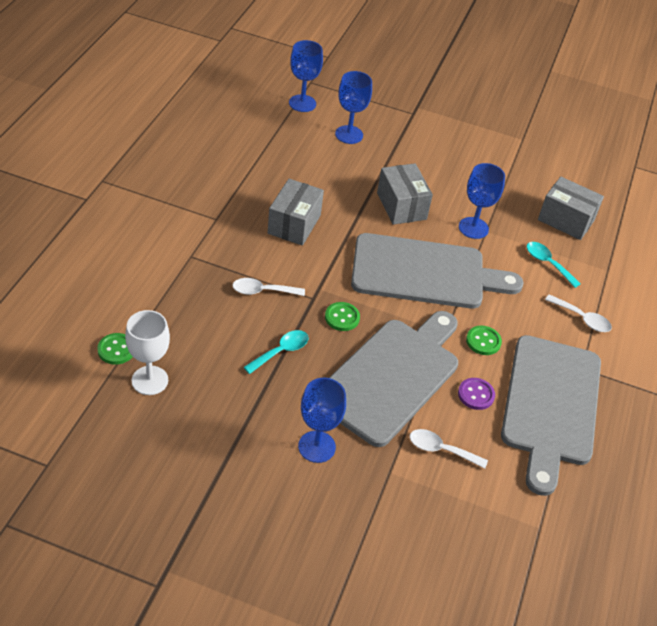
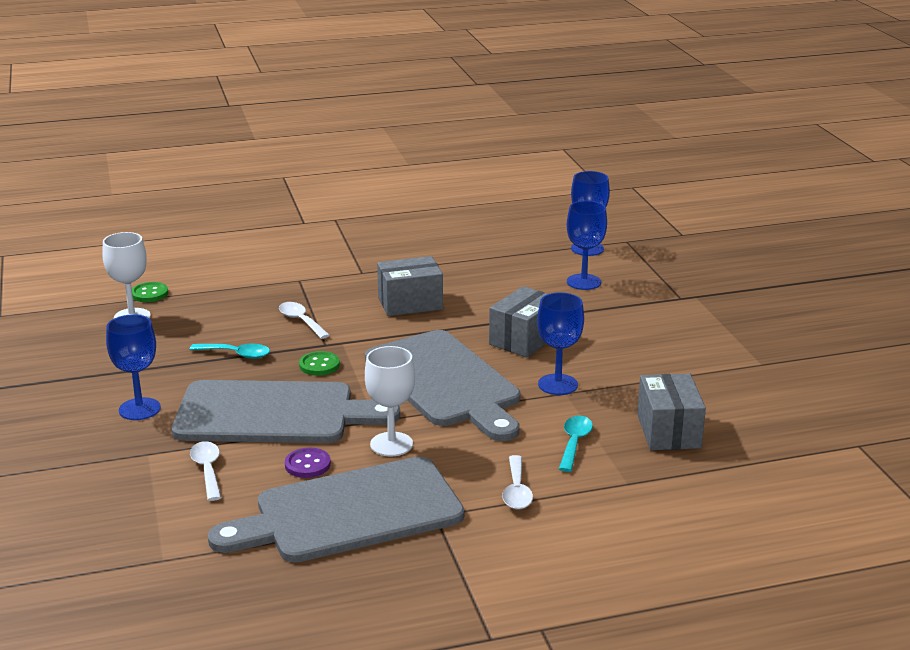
camera: 60 degrees right, 20 degrees down
green button [466,326,502,355] -> white goblet [365,346,415,456]

